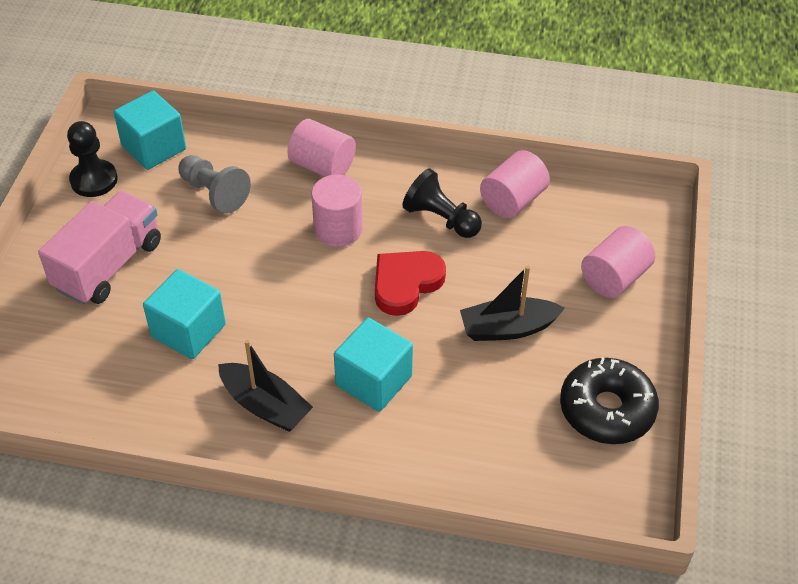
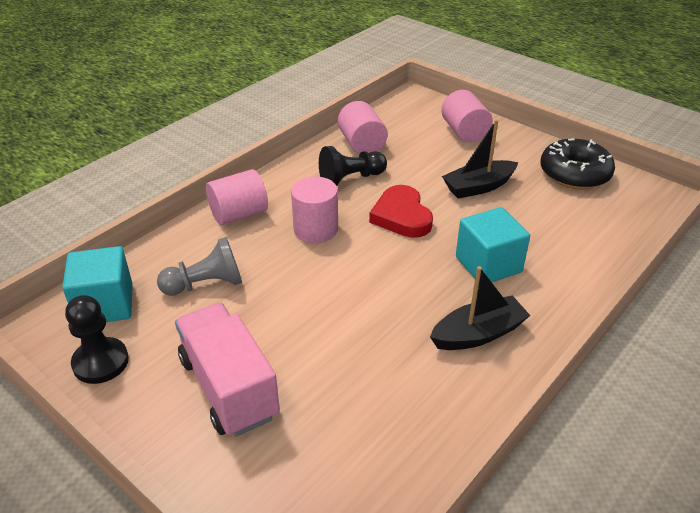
camera: 60 degrees left, 10 degrees down
turquoise cube [143,269,226,359] -> none
black boat [460,266,565,341] -> black boat turned 45 degrees clockwise [442,119,518,199]

